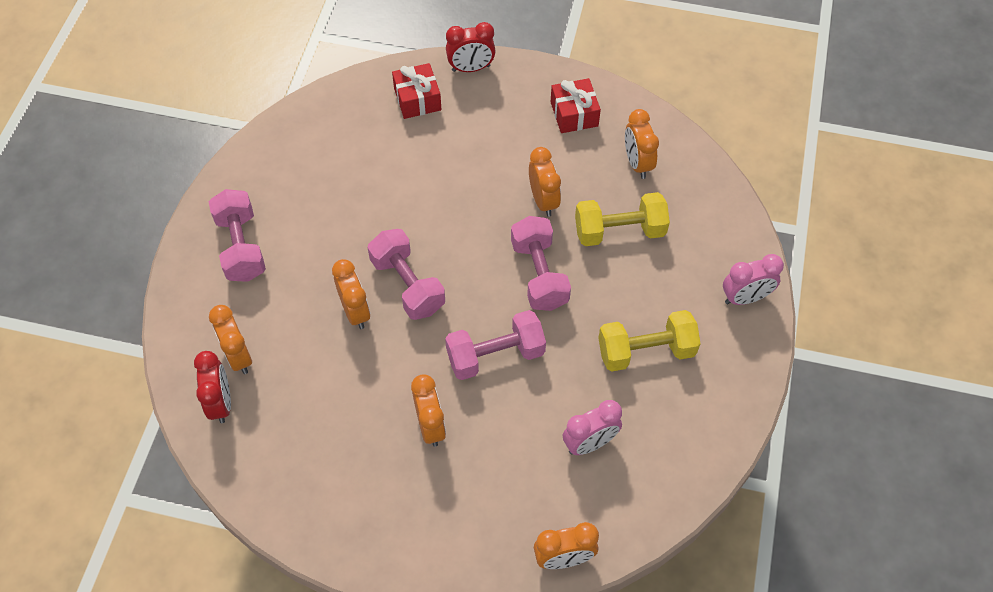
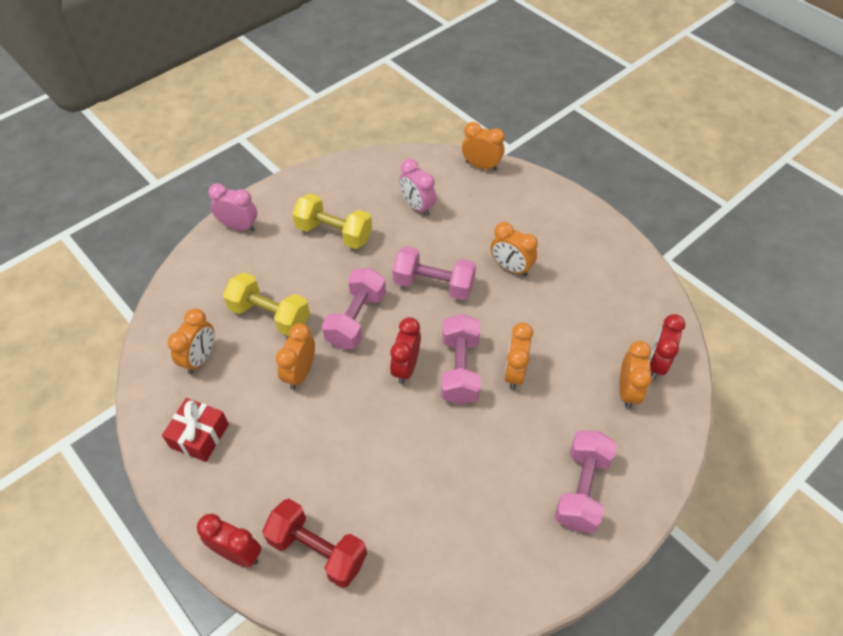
camera: 145 degrees left, 5 degrees down
red gift [392,63,441,119] -> red dumbbell [262,499,367,588]
orange clock [411,374,446,447] -> orange clock turned 75 degrees counterclockwise [491,222,538,276]
pink clock [563,400,622,455] -> pink clock turned 135 degrees counterclockwise [399,159,436,216]
none -> red clock [390,317,421,384]

